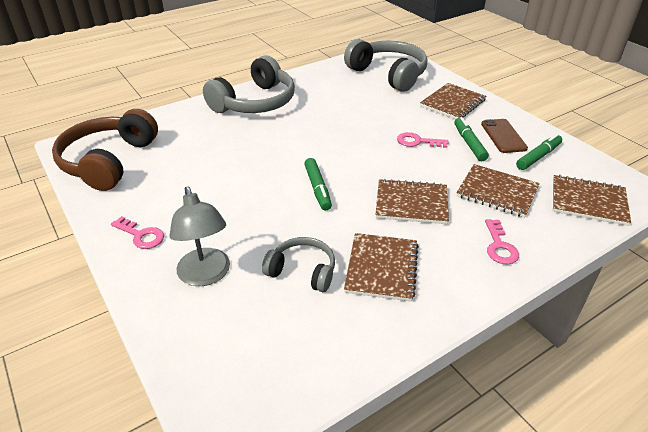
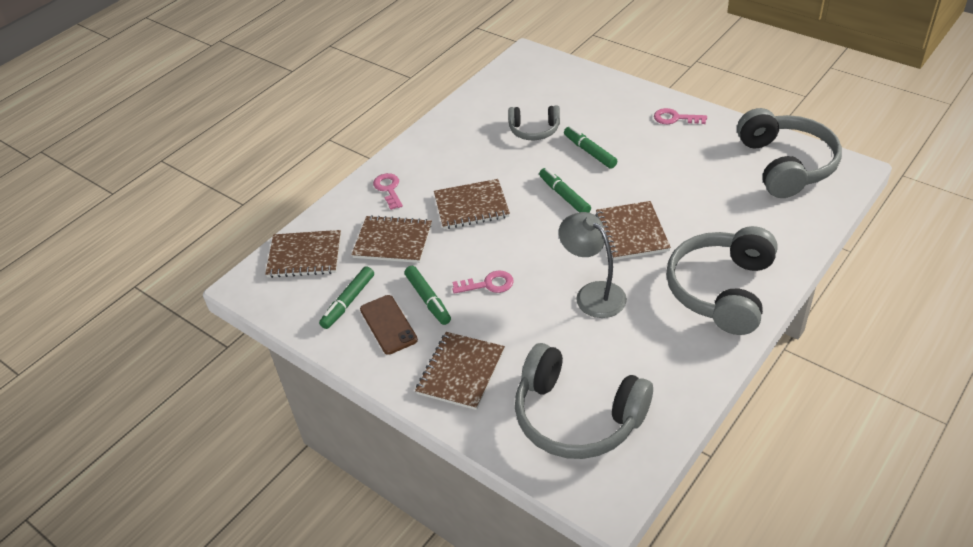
camera: 165 degrees right, 5 degrees up
brown headphones [52,109,158,191] -> grey headphones [737,108,842,198]
grey lamp [169,186,230,286] -> grey lamp moved to [559,212,627,318]
brown notebook [344,233,419,302] -> brown notebook moved to [595,201,671,260]
none -> green marker [564,126,617,169]

